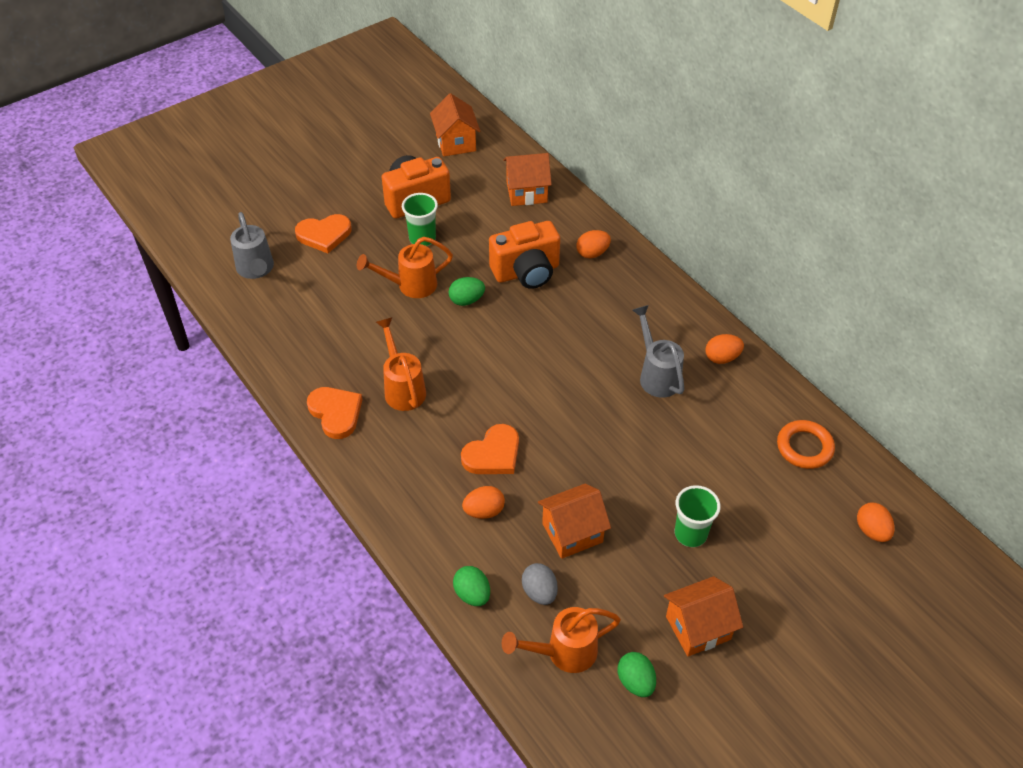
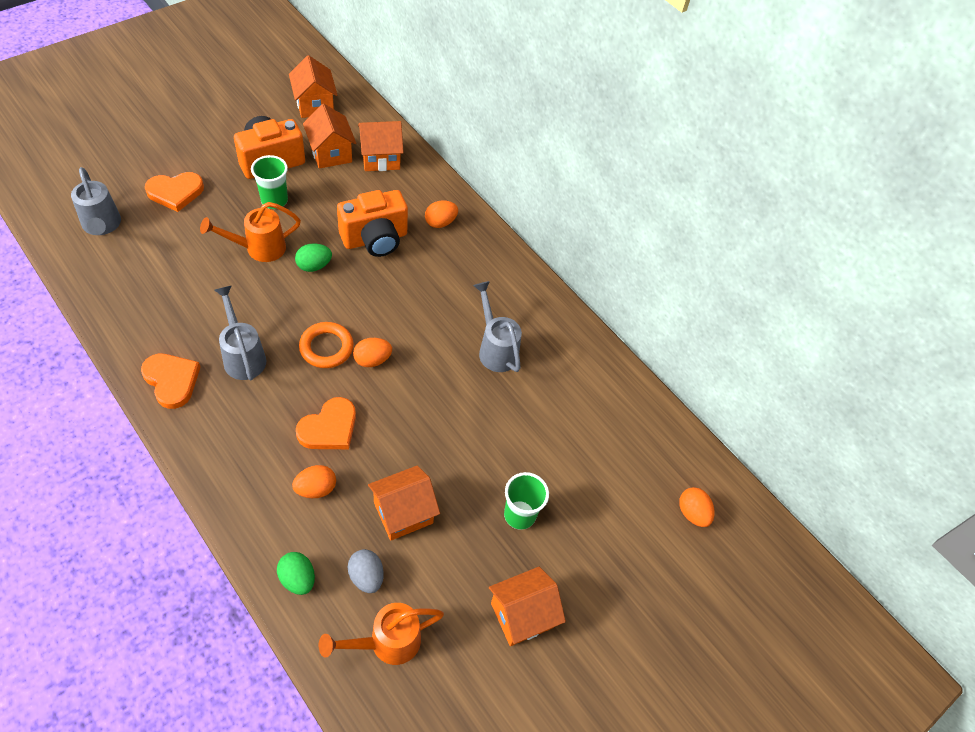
camera: 10 degrees left, 5 degrees up
orange watering can [376,318,426,411] -> grey watering can [214,285,266,380]
green egg [618,652,656,697] -> none
orange egg [705,334,744,364] -> orange egg moved to [353,338,392,367]
orange ring [777,420,835,469] -> orange ring moved to [299,322,354,368]
none -> orange house [303,104,356,169]

